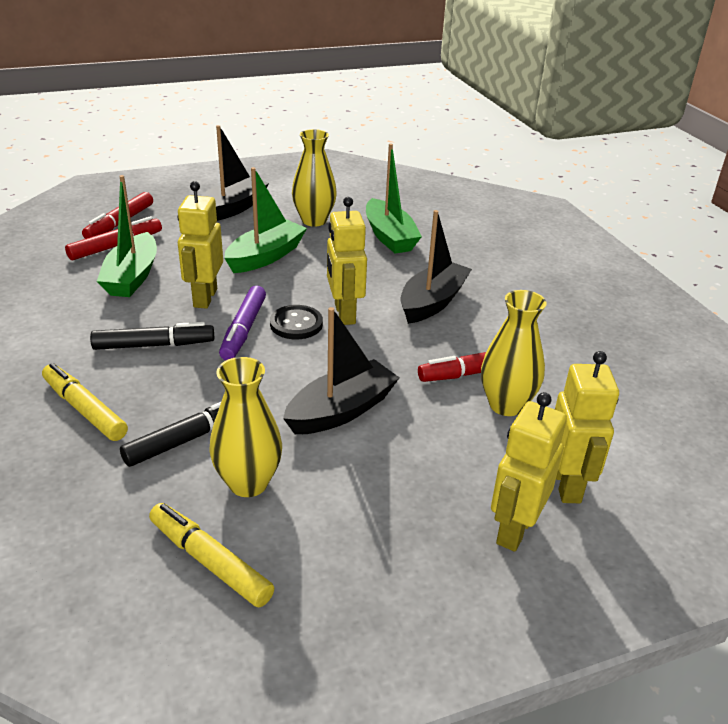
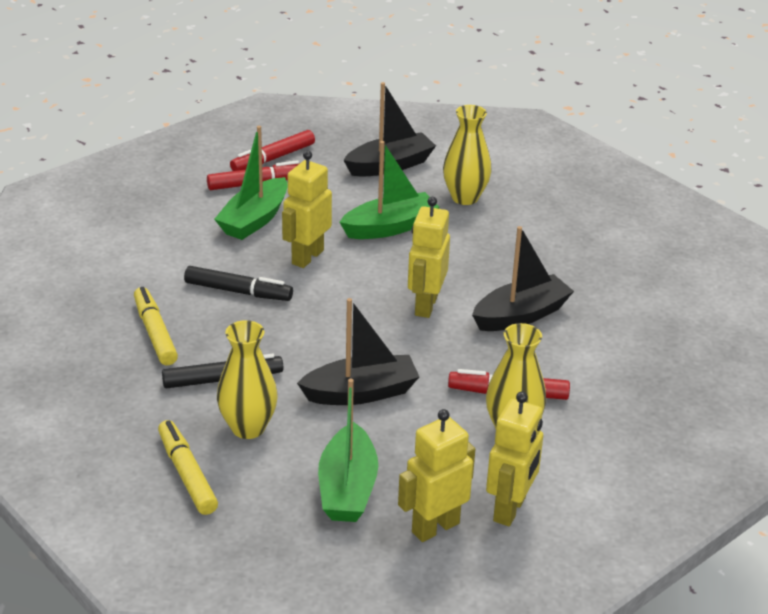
camera: 25 degrees right, 0 degrees up
purple marker [219,286,266,360] -> none
black button [270,305,323,339] -> none
green boat [366,143,422,254] -> green boat moved to [318,379,378,522]

